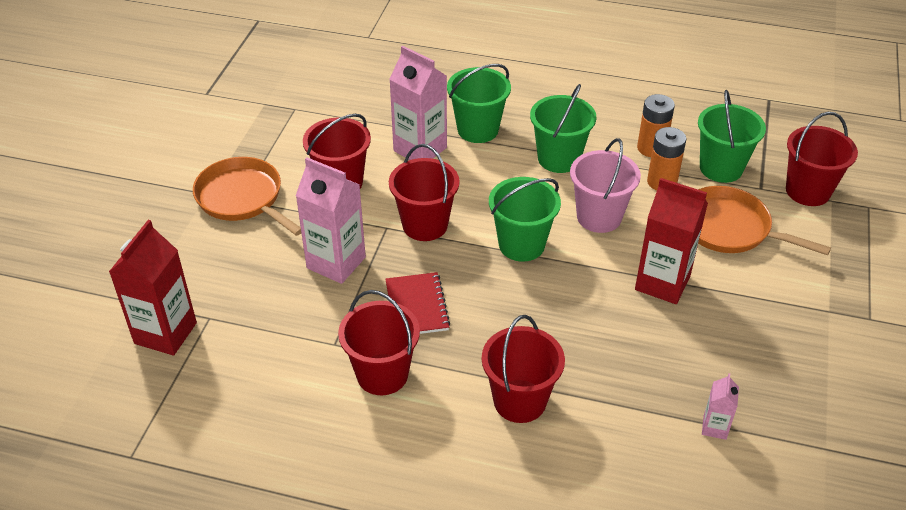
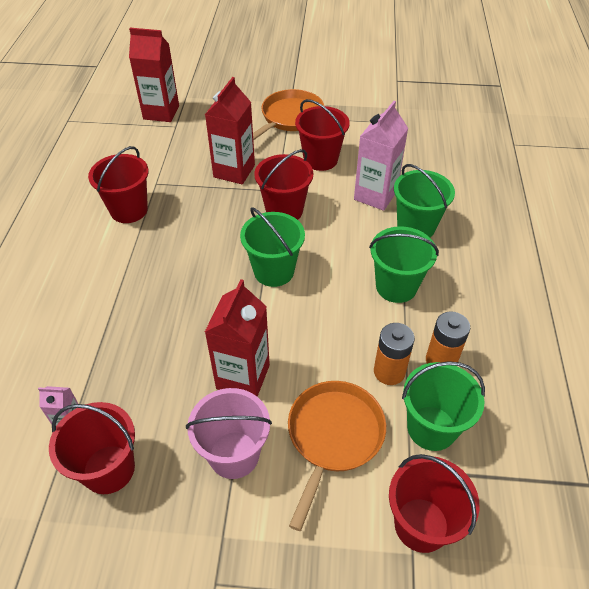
camera: 80 degrees right, 5 degrees up
pink carton [296,157,366,284] -> red carton [205,77,255,184]
red notebook [386,272,450,334] -> none
red bucket [482,315,565,423] -> red bucket moved to [49,402,135,494]
pink bucket [570,138,641,233] -> pink bucket moved to [186,388,272,479]

